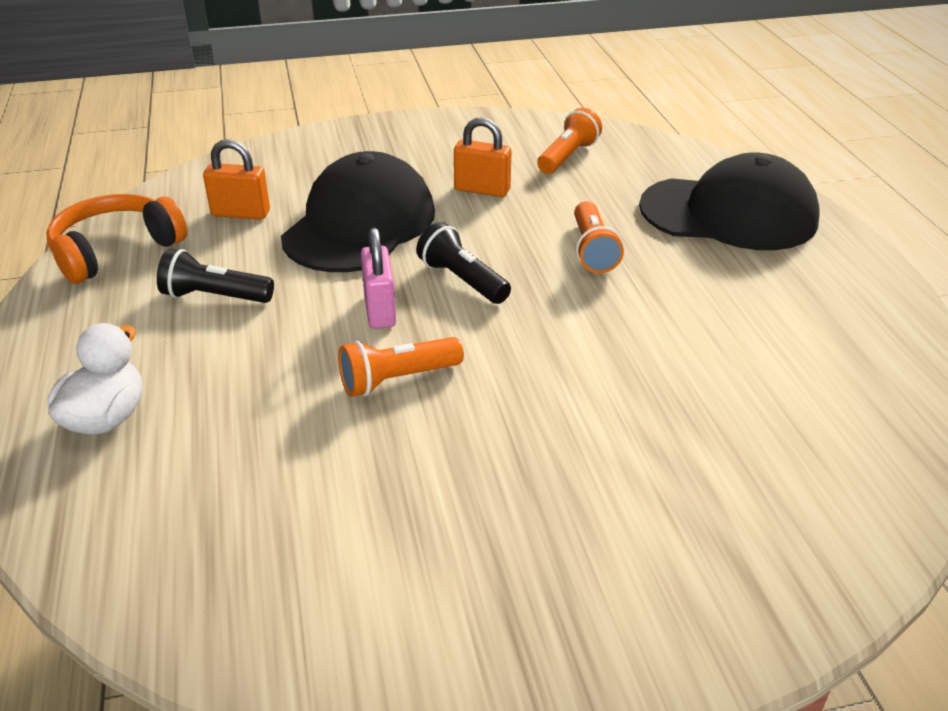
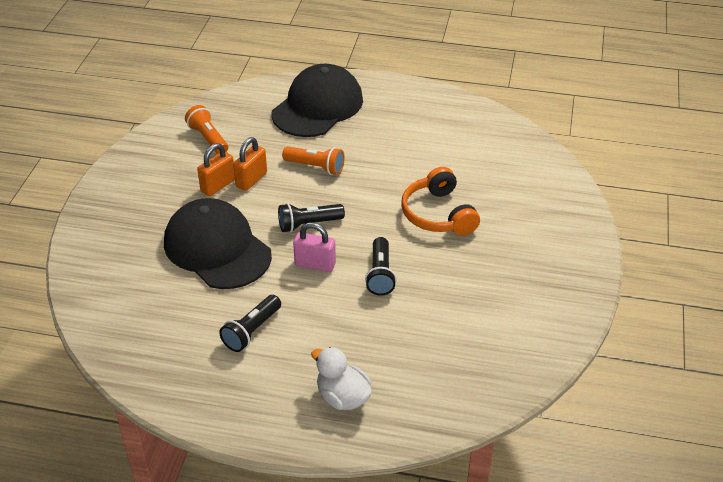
camera: 65 degrees left, 5 degrees up
orange headphones [46,194,187,284] -> orange headphones moved to [401,167,480,235]
orange padlock [203,139,270,220] -> orange padlock moved to [233,137,267,191]
orange flashlight [338,337,464,397] -> black flashlight [365,237,397,296]

